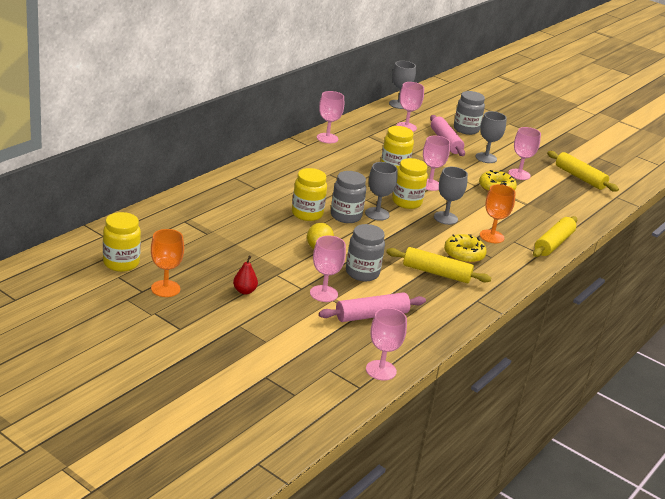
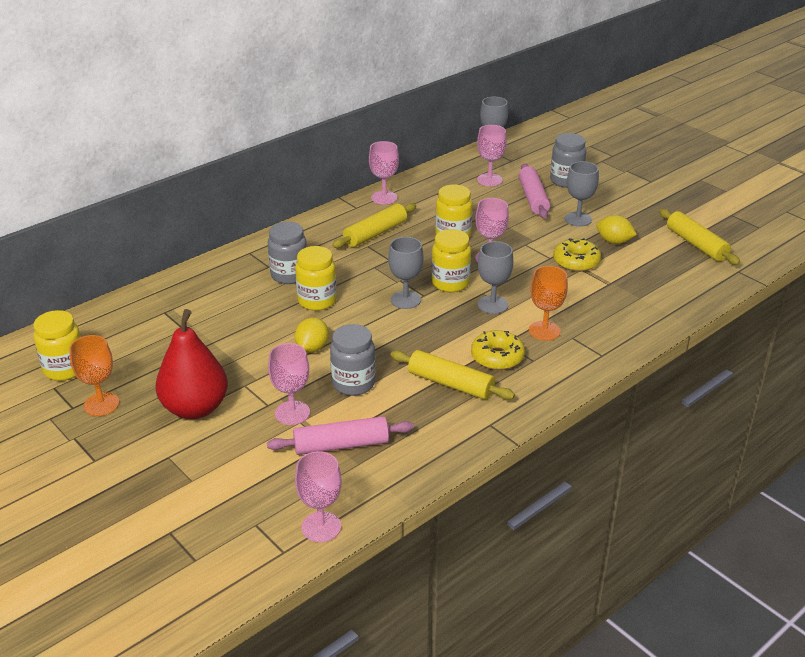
camera: 15 degrees right, 5 degrees up
red pear [233,255,258,294] -> red pear [155,309,228,419], size x2.34
grey jar [331,171,366,223] -> grey jar moved to [268,222,307,284]
pink goblet [508,127,541,180] -> yellow lemon [596,215,637,244]
yellow rolling pin [533,216,577,257] -> yellow rolling pin moved to [332,203,416,248]

